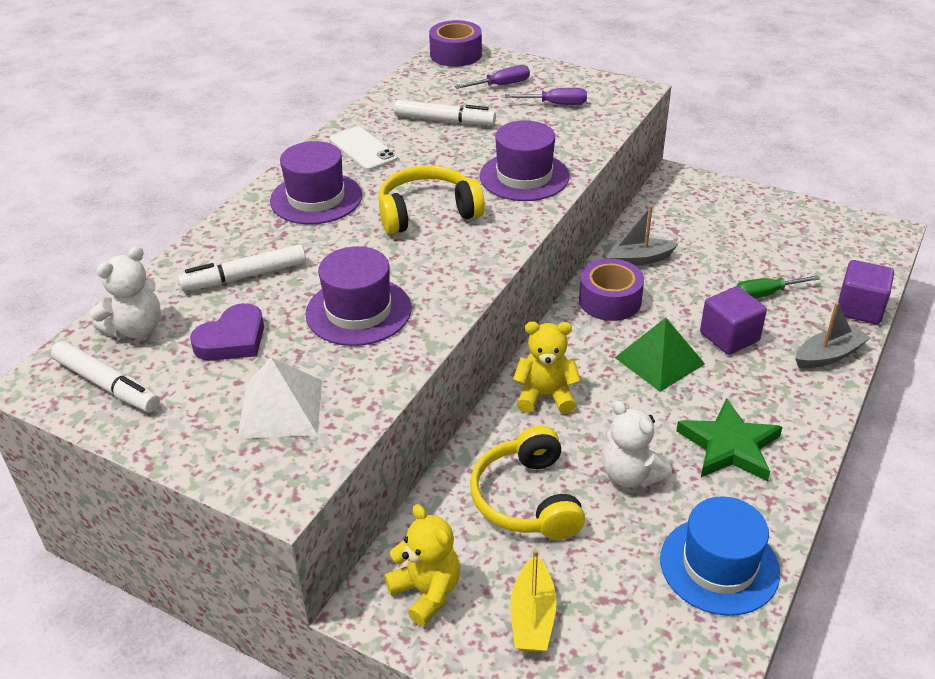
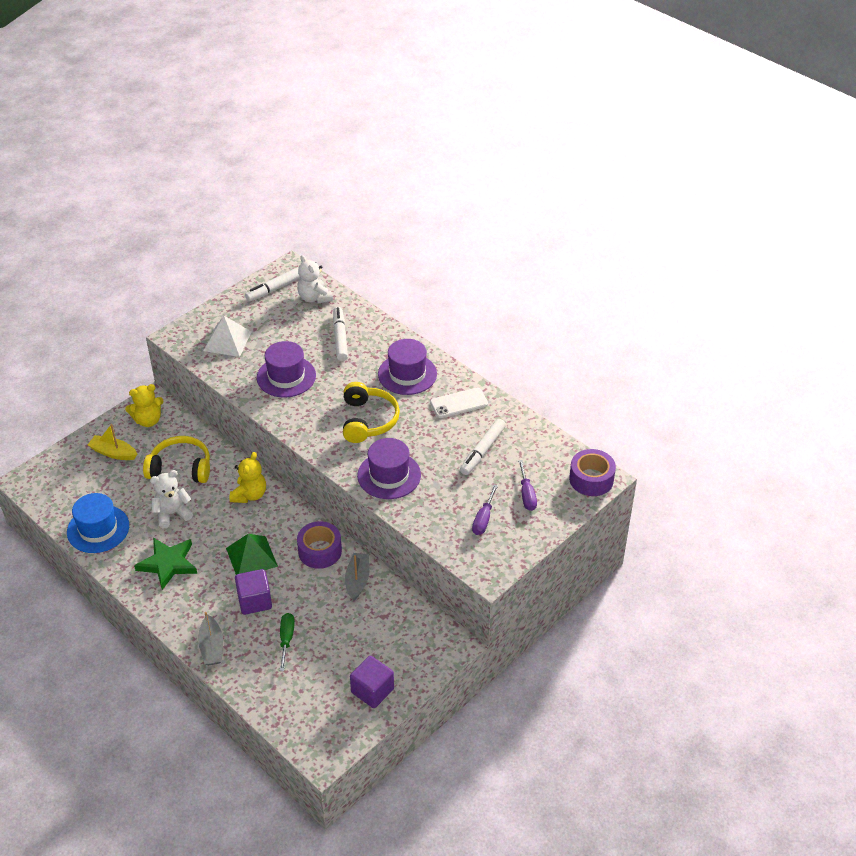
camera: 105 degrees right, 5 degrees up
purple heart [190,303,264,361] -> none
purple cube [838,260,894,324] -> purple cube moved to [350,656,394,708]

